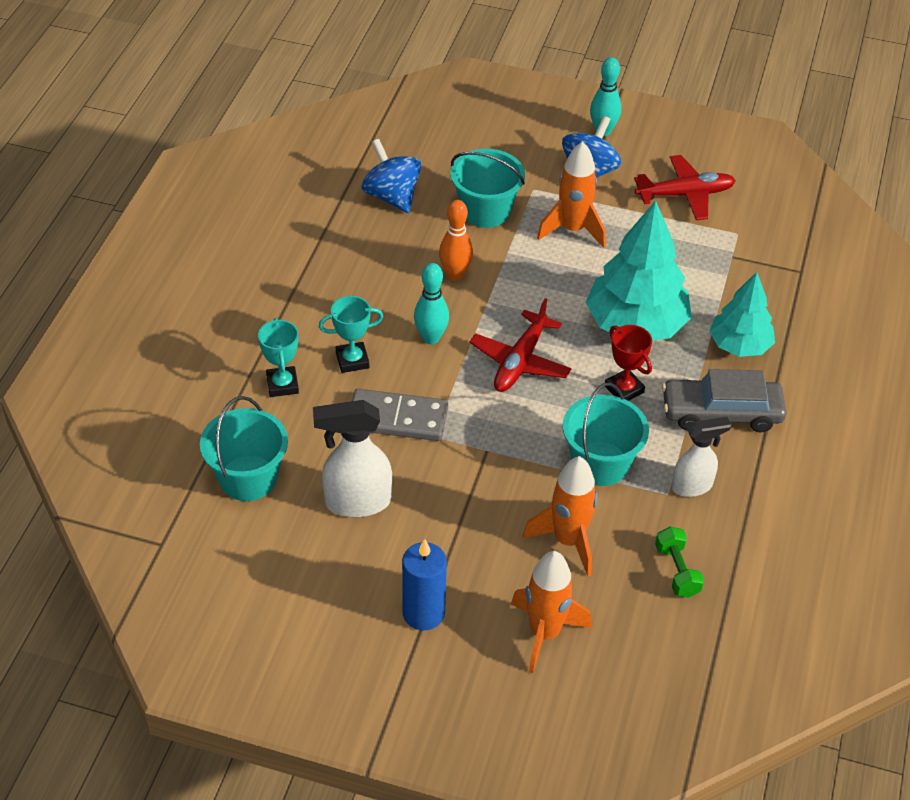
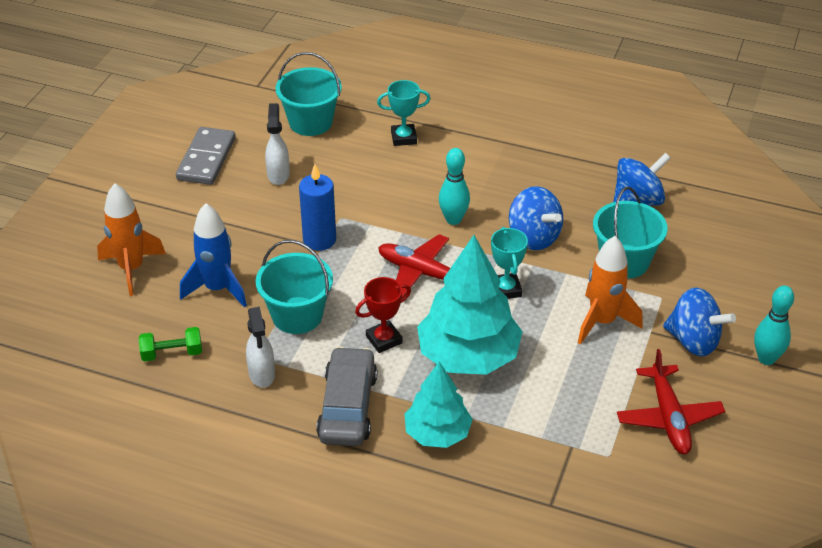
camera: 95 degrees right, 5 degrees down
white spray bottle [313,400,392,517] -> white spray bottle [265,103,290,185], size x0.66
turquoise trophy [319,296,383,373] -> turquoise trophy moved to [491,227,528,299]
grey domino [352,389,448,441] -> grey domino moved to [176,127,236,185]
blue candle [402,539,447,630] -> blue candle moved to [299,164,336,251]
orange bowling pin [439,200,473,281] -> blue spinning top [509,186,563,250]
orange rocket [523,456,598,576] -> blue rocket [180,203,247,308]

